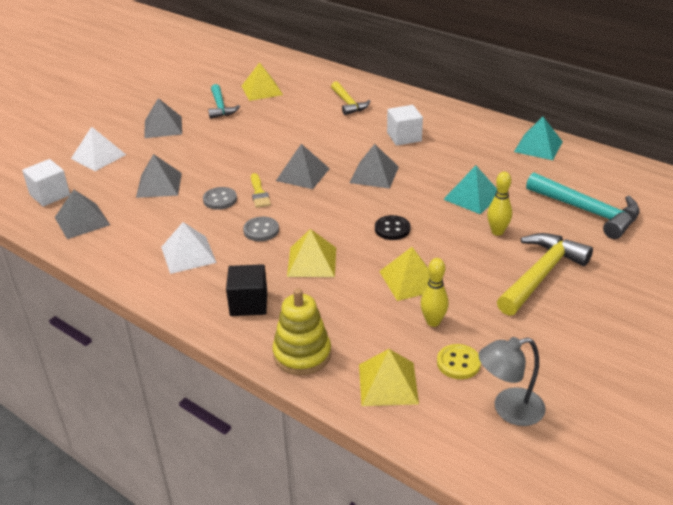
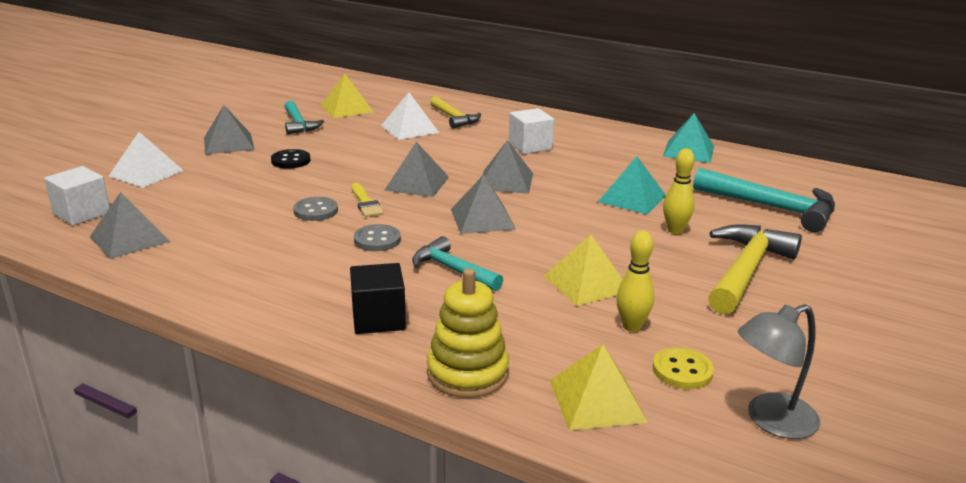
camera: 10 degrees left, 10 degrees down
grey pyramid [136,154,182,198] -> grey pyramid moved to [451,175,516,234]
white pyramid [161,222,217,274] -> white pyramid moved to [381,92,439,140]
yellow pyramid [287,229,336,277] -> turquoise hammer [412,236,503,291]
black button [375,215,410,240] -> black button moved to [271,149,311,169]

